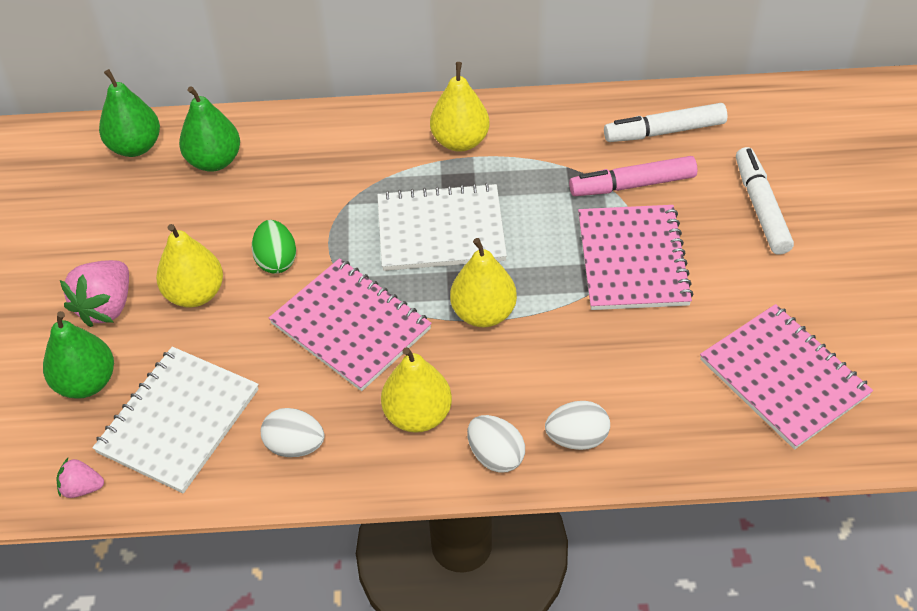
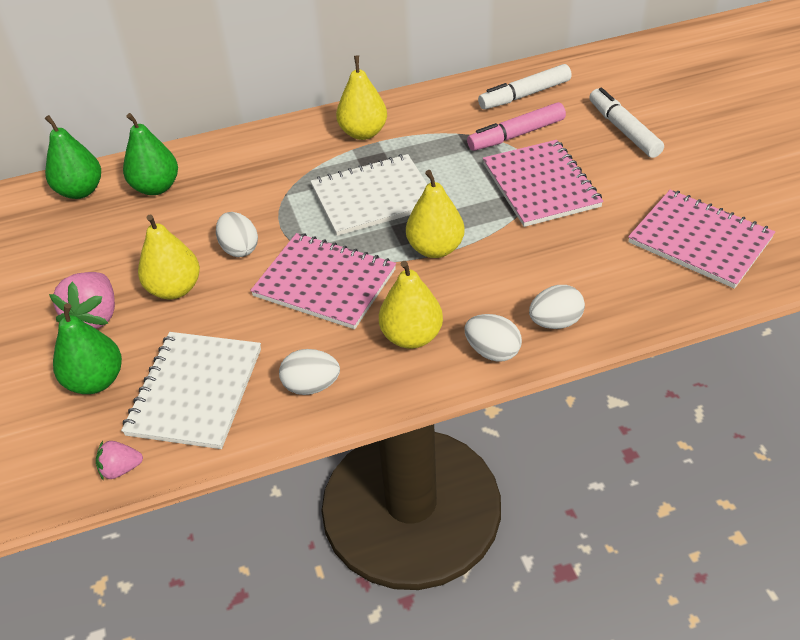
camera: 15 degrees left, 5 degrees down
green egg [252,220,296,274] -> white egg [216,212,258,257]

